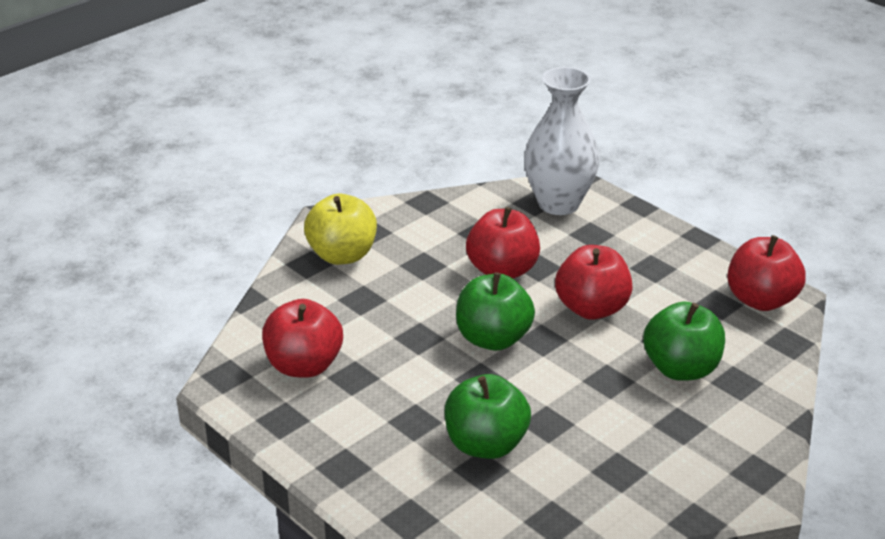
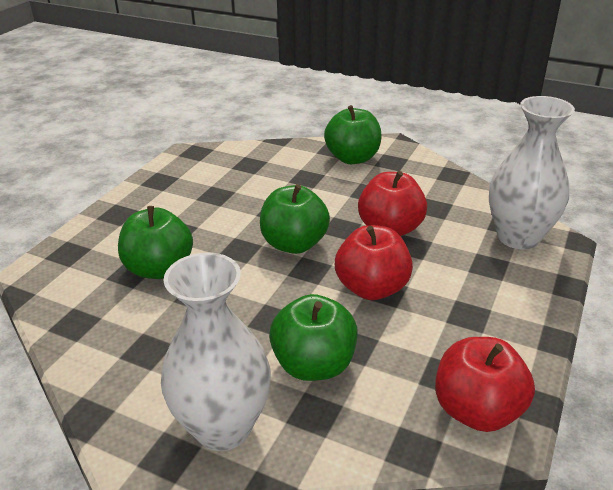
camera: 70 degrees right, 0 degrees up
red apple [262,299,343,378] -> none
yellow apple [304,194,377,265] -> green apple [324,105,381,164]
none -> white vase [161,252,271,451]

